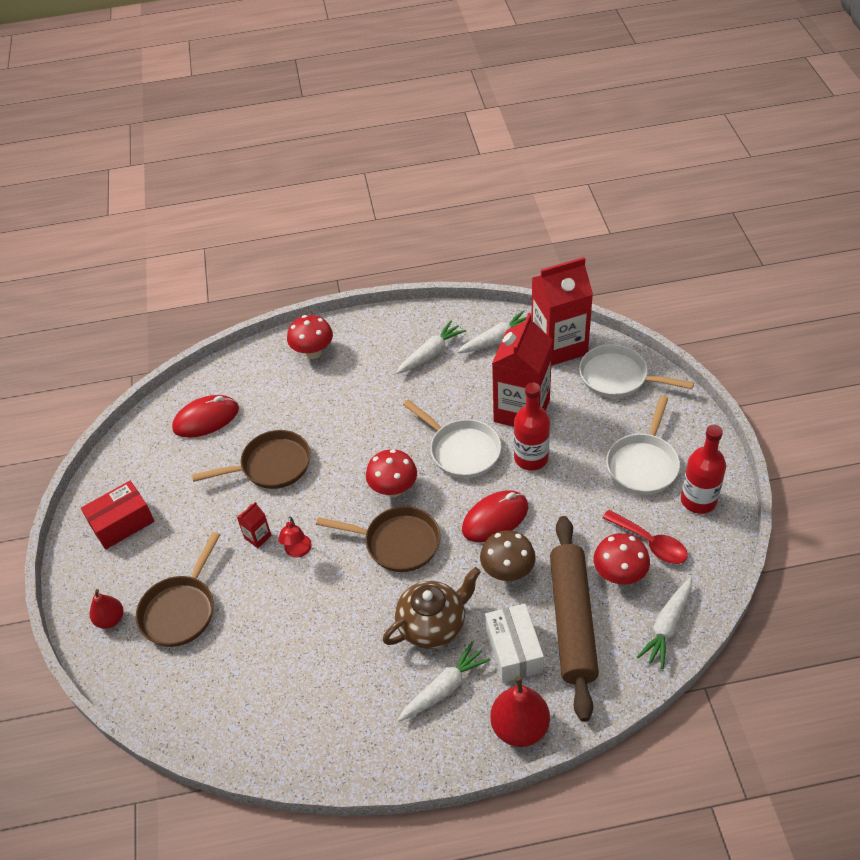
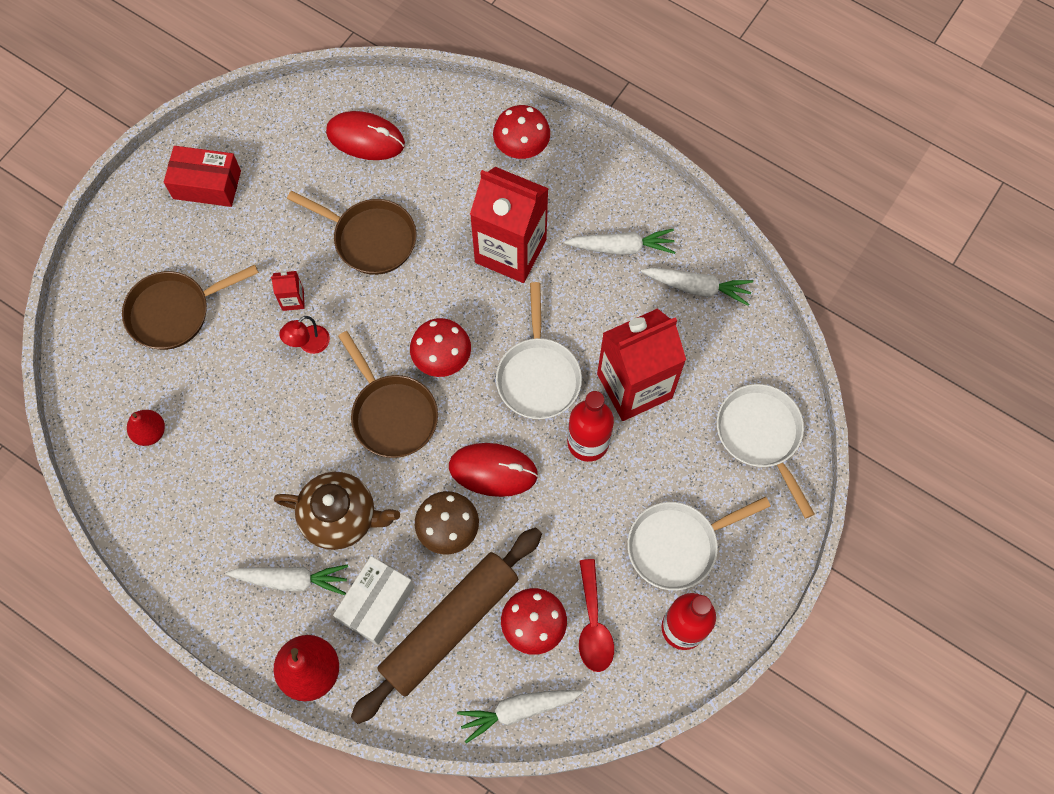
camera: 40 degrees right, 20 degrees up
red pear [90,589,123,629] -> red pear moved to [127,410,165,446]
red carton [531,257,593,366] -> red carton moved to [470,167,549,283]

